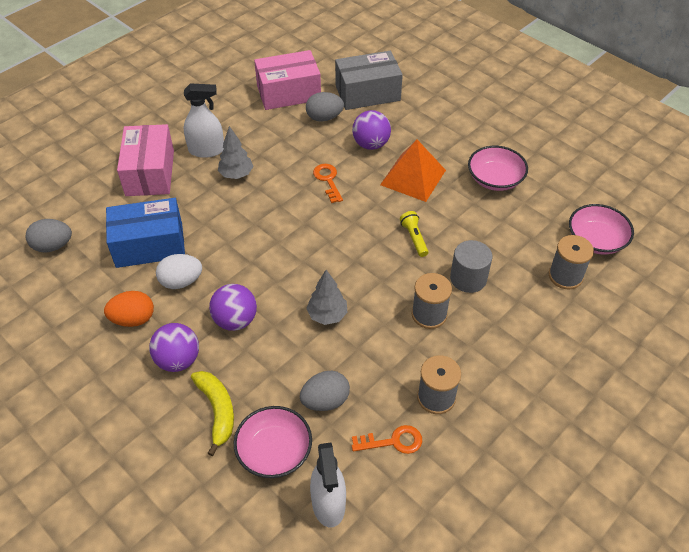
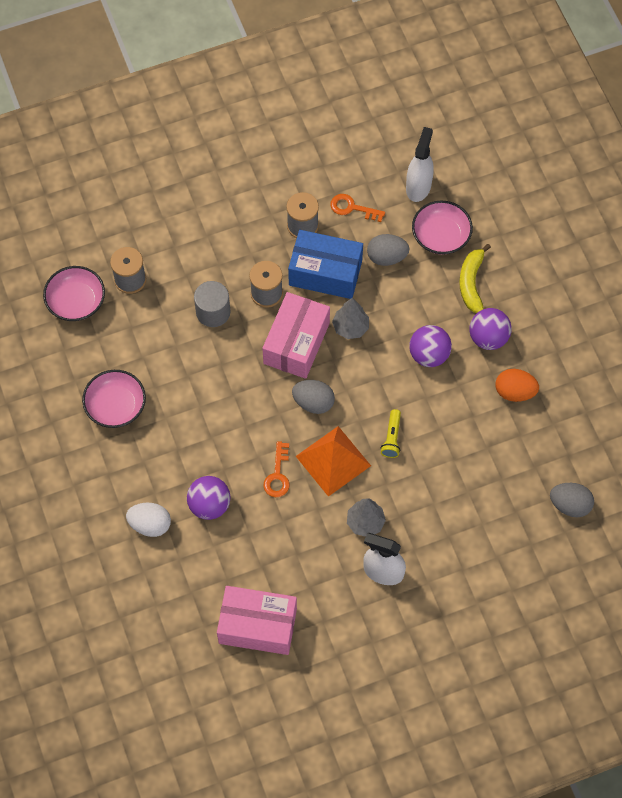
camera: 155 degrees left, 15 degrees up
blue box [106,198,185,268] -> blue box moved to [288,230,363,299]
pink box [117,124,174,196] -> pink box moved to [262,292,330,379]
white egg [156,254,202,289] -> white egg moved to [126,503,171,537]
grey egg [306,92,344,122] -> grey egg moved to [292,380,335,414]
grey box [335,51,403,110] -> none
orange pyramid [380,139,446,202] -> orange pyramid moved to [296,426,371,497]
yellow flashlight [400,211,429,257] -> yellow flashlight moved to [381,409,401,458]

